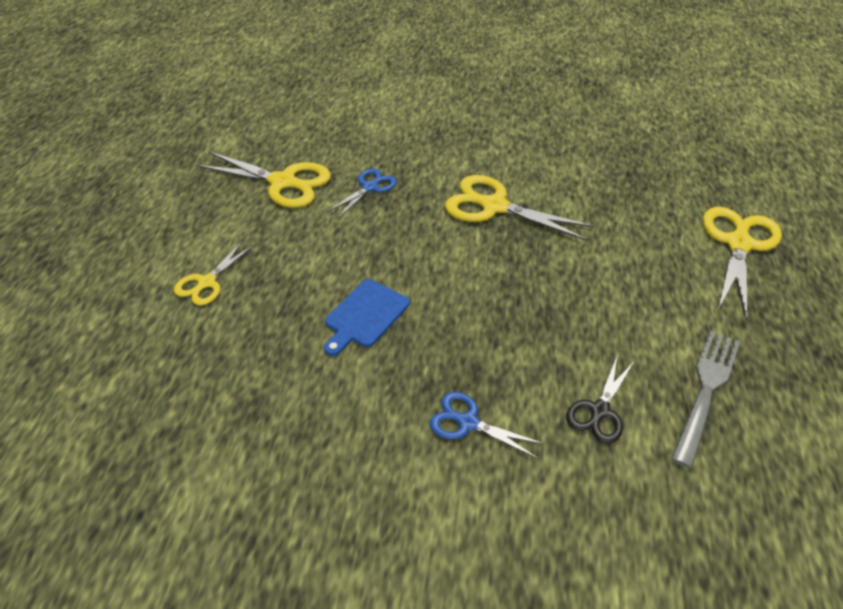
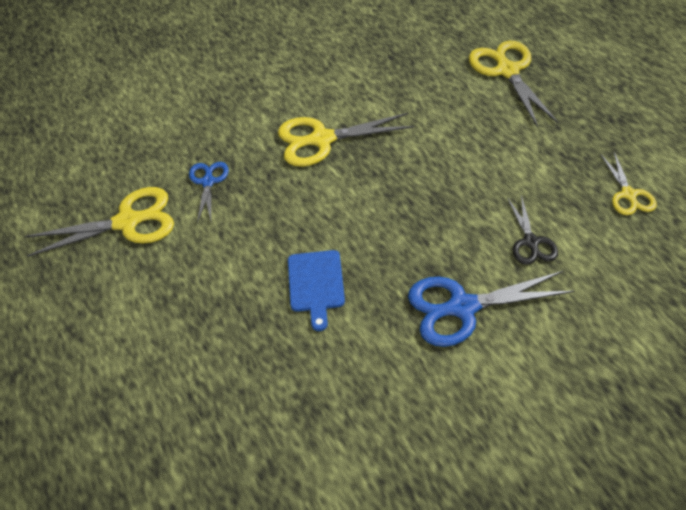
camera: 35 degrees left, 5 degrees up
yellow scissors [174,241,254,305] -> yellow scissors moved to [600,152,657,215]
blue scissors [430,392,544,459] -> blue scissors [408,271,574,347], size x1.73
grey fork [671,331,740,468] -> none

